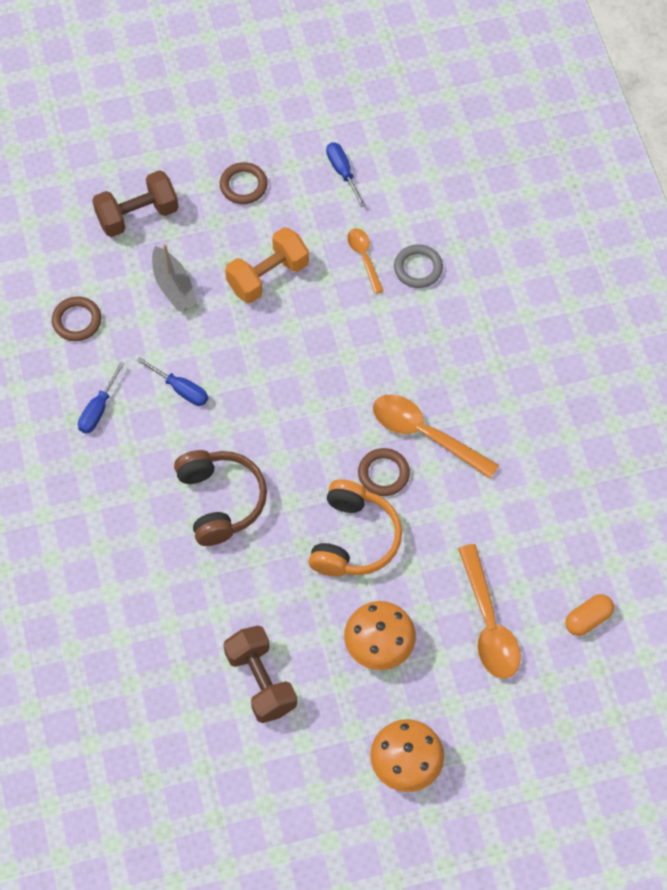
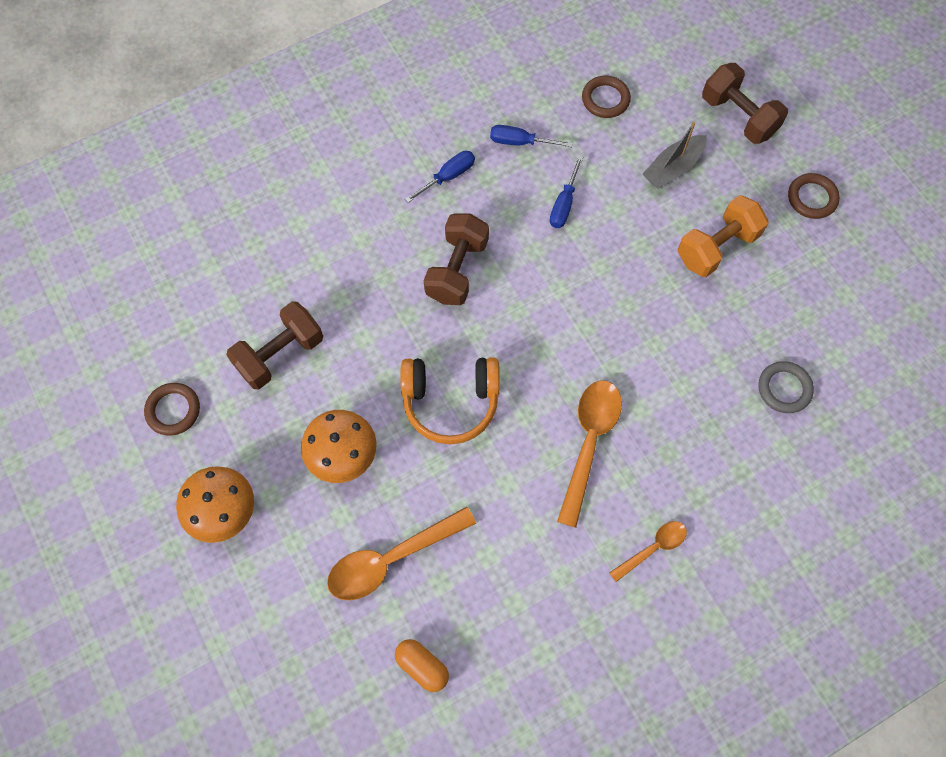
camera: 75 degrees right, 5 degrees up
brown headphones [174,450,267,546] -> brown dumbbell [423,213,489,305]
orange dumbbell [225,227,309,303] -> orange dumbbell turned 75 degrees counterclockwise [678,195,769,277]
blue screwdriver [326,143,366,207] -> blue screwdriver moved to [405,151,475,203]
orange spoon [347,228,384,294] -> orange spoon moved to [609,521,687,582]
brown ring [358,448,410,496] -> brown ring moved to [144,383,200,435]

